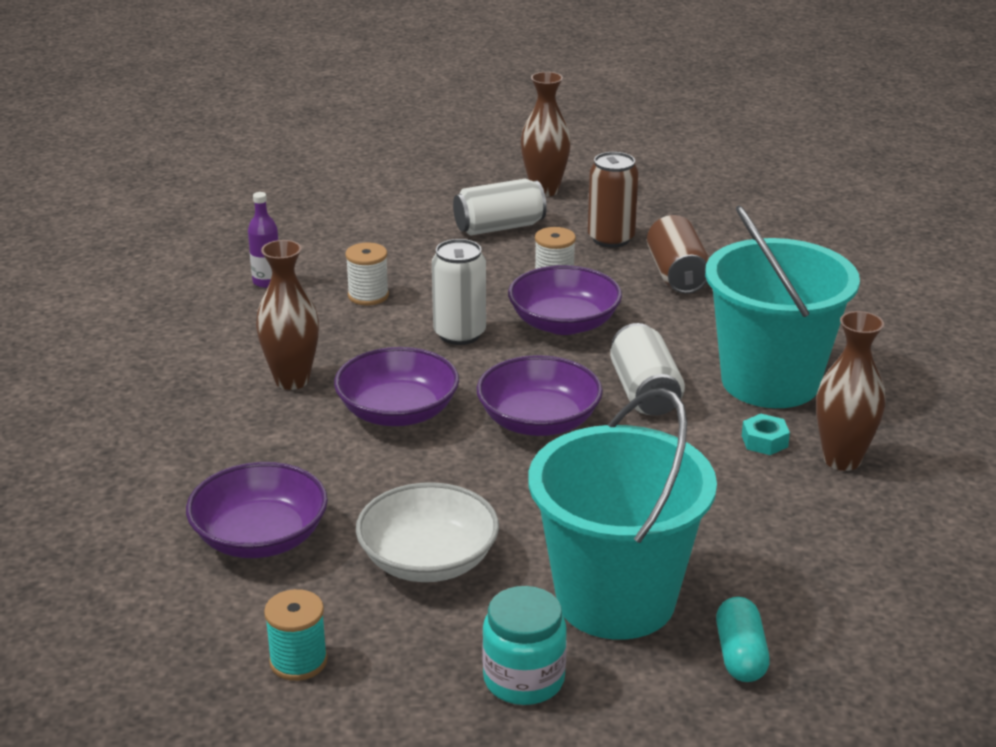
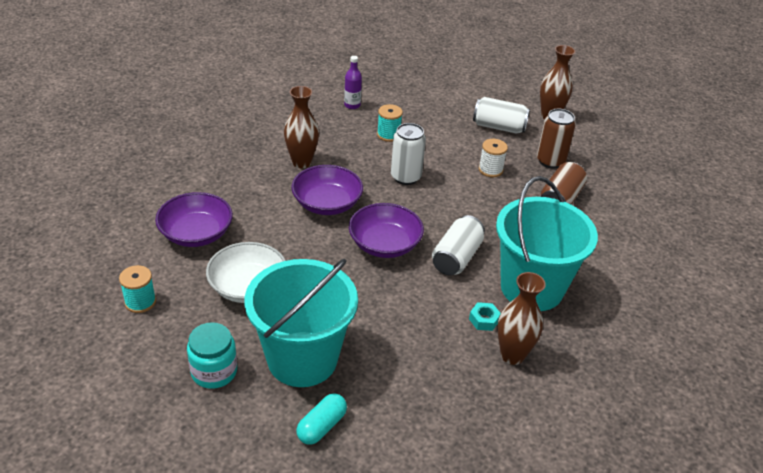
camera: 35 degrees right, 10 degrees up
white spool [345,243,389,305] -> turquoise spool [377,104,403,142]
purple bowl [508,265,622,335] -> none

